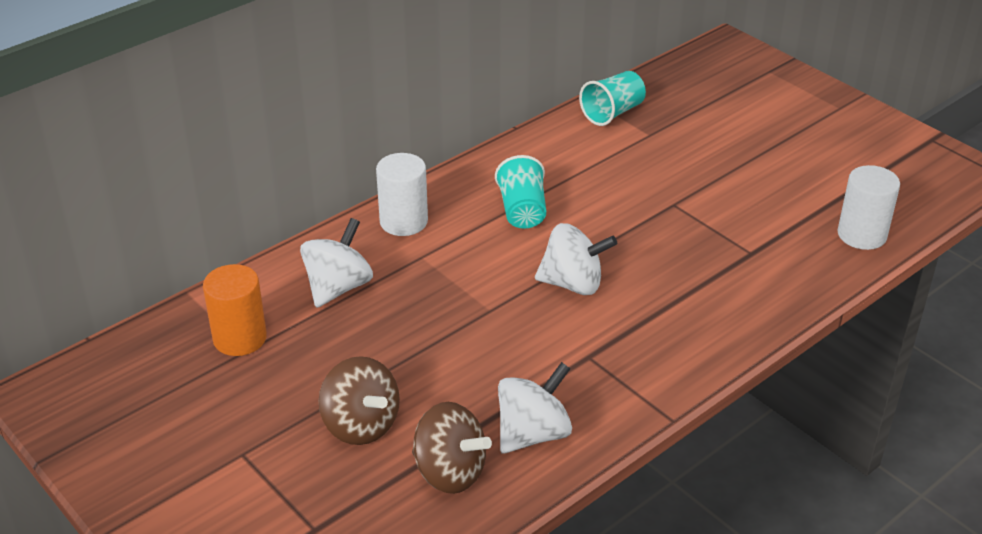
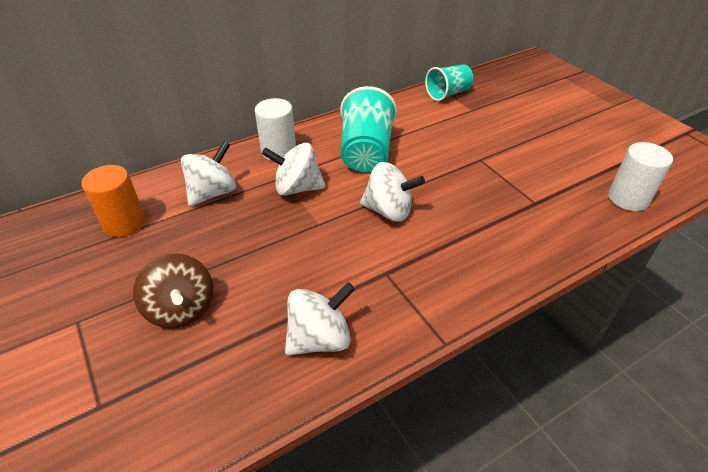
camera: 10 degrees right, 5 degrees up
brown spinning top [412,402,492,494] -> none
turquoise cup [495,155,546,229] -> turquoise cup [340,86,397,172], size x1.53
none -> white spinning top [262,143,326,196]

